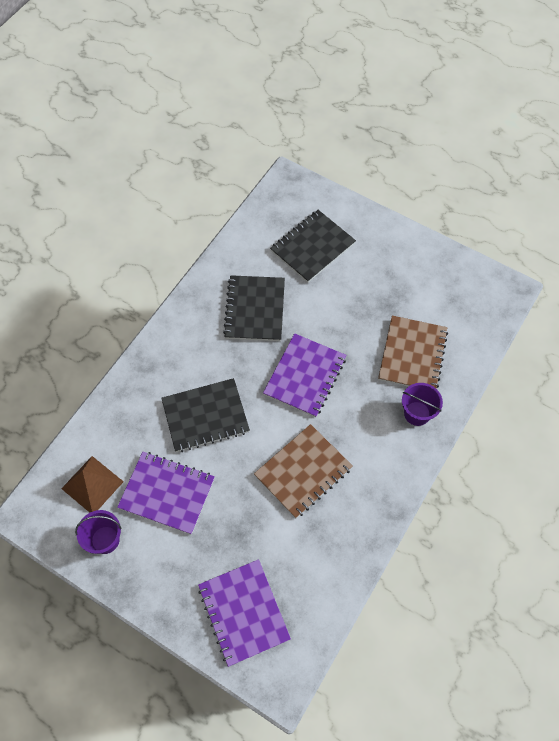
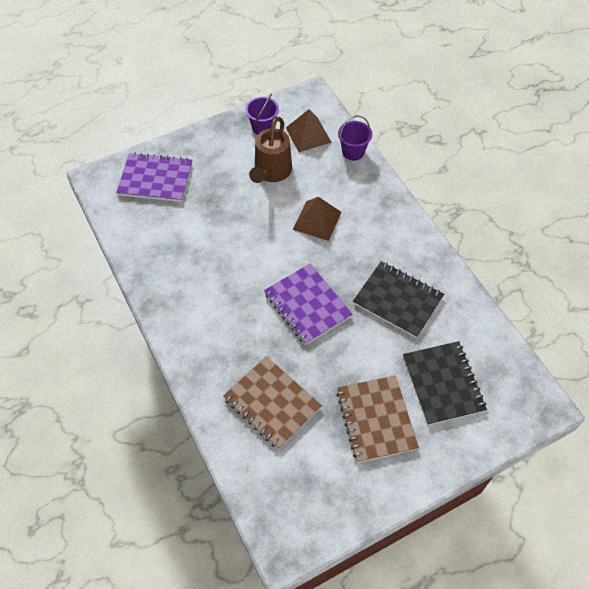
camera: 120 degrees right, 5 degrees down
purple notebook [117,452,215,535] -> brown watering can [249,117,292,183]
black notebook [161,378,250,452] -> brown pyramid [293,197,341,241]
brown notebook [254,424,353,519] -> brown notebook moved to [336,375,419,463]
purple bucket [402,383,443,426] -> purple bucket moved to [338,116,372,161]

